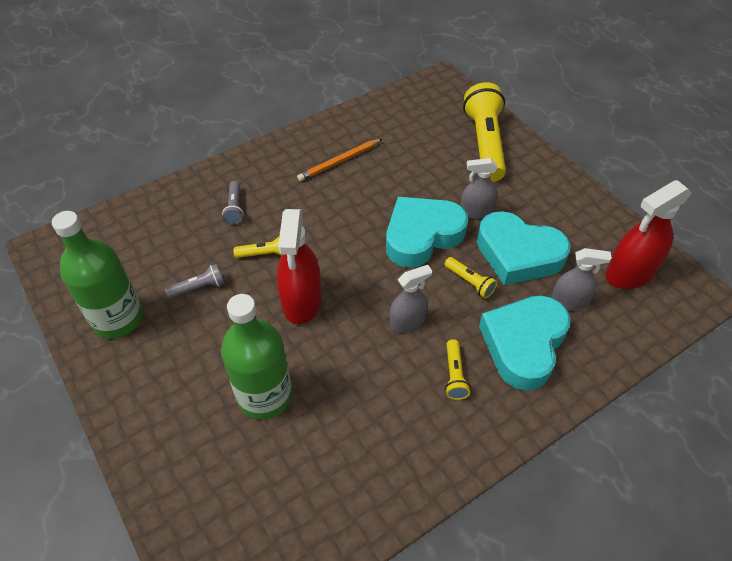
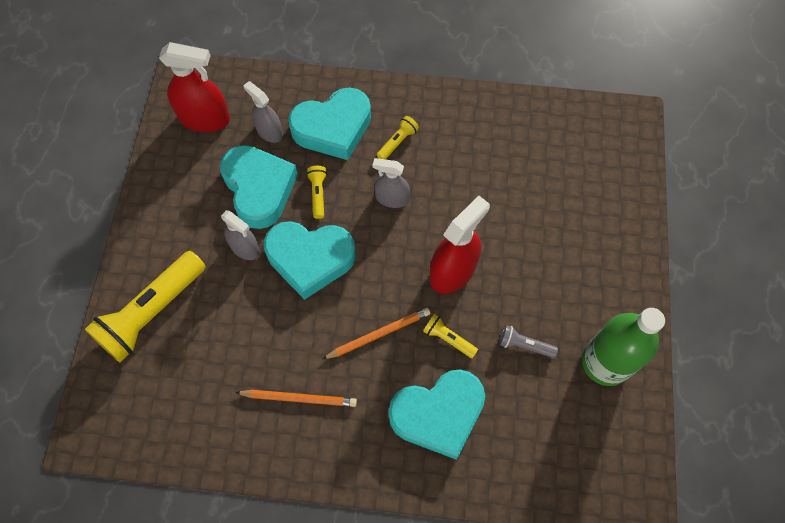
camera: 140 degrees left, 15 degrees up
green bottle [221,294,292,420] -> none
grey flashlight [222,181,244,225] -> turquoise heart [389,369,485,459]
none -> orange pencil [322,308,430,360]

